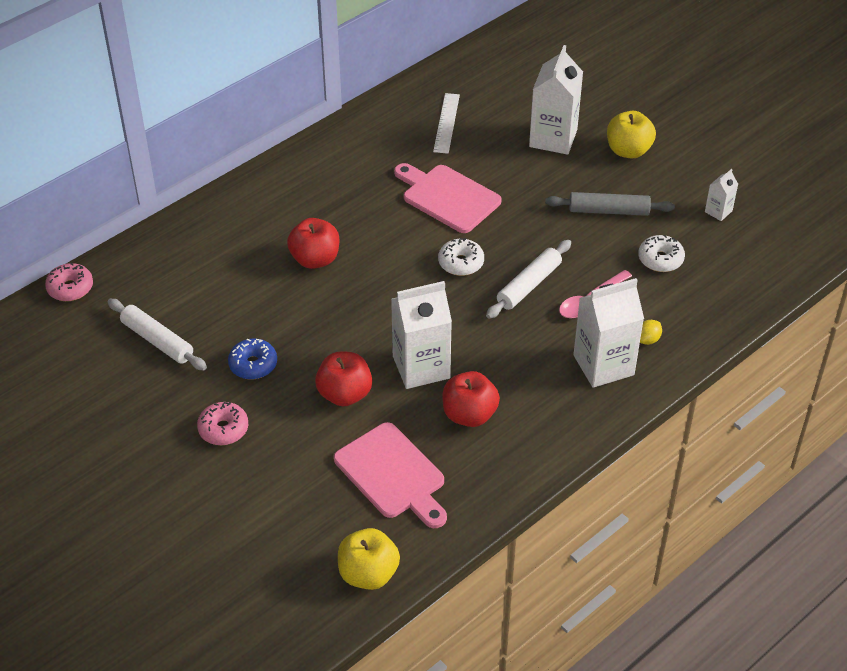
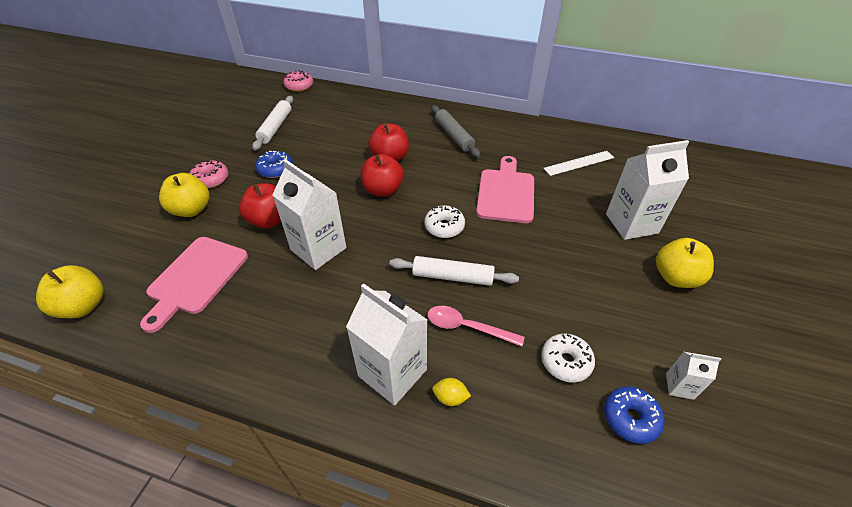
camera: 60 degrees right, 0 degrees up
red apple [443,371,500,427] -> red apple moved to [360,154,404,197]
grey rolling pin [545,192,675,216] -> grey rolling pin moved to [432,105,480,158]
none -> yellow apple [159,173,210,217]
none -> blue donut [604,387,665,444]

